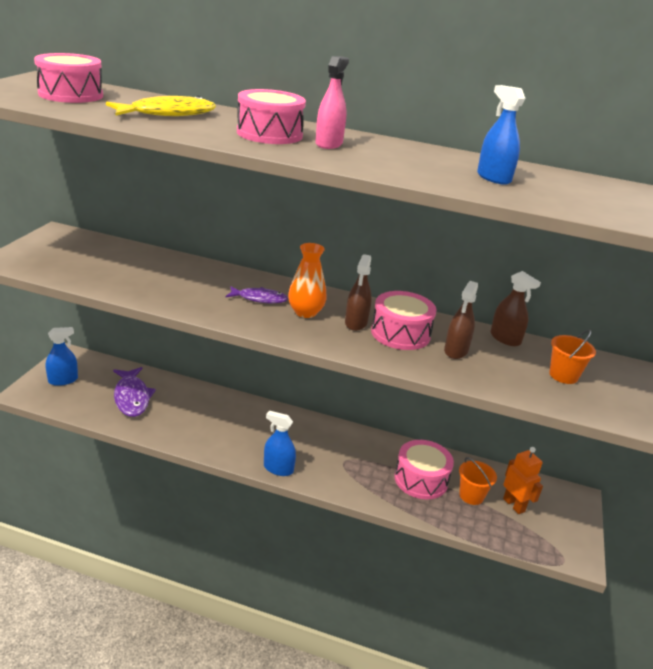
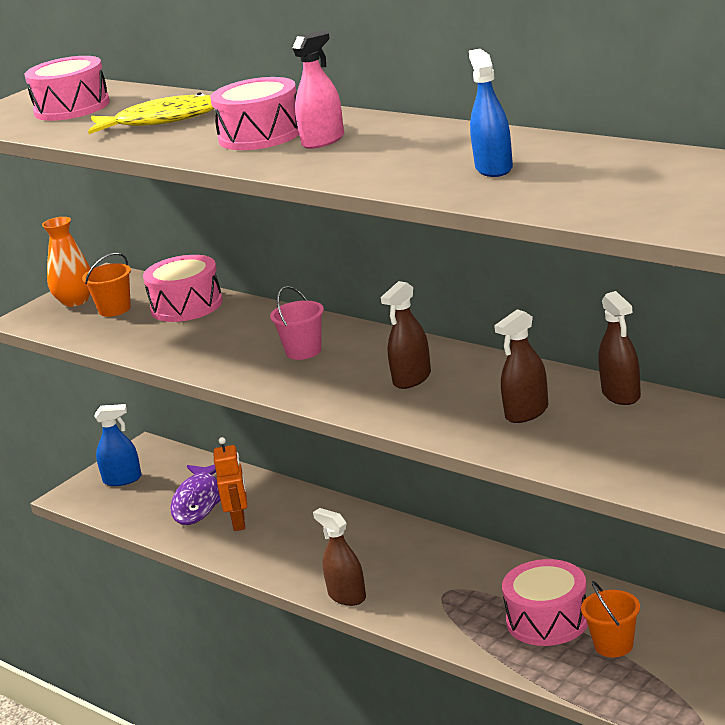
camera: 30 degrees right, 5 degrees down
purple fish [226,286,288,303] -> pink bucket [270,286,324,360]
blue spray bottle [264,411,296,476] -> brown spray bottle [313,508,366,606]
orange vase [288,243,327,318] -> orange vase moved to [42,217,91,307]
pink drum [371,291,437,350] -> pink drum moved to [143,255,223,322]
orange robot [503,447,543,514] -> orange robot moved to [213,437,247,531]
orange bucket [549,329,596,384] -> orange bucket moved to [82,253,131,317]

